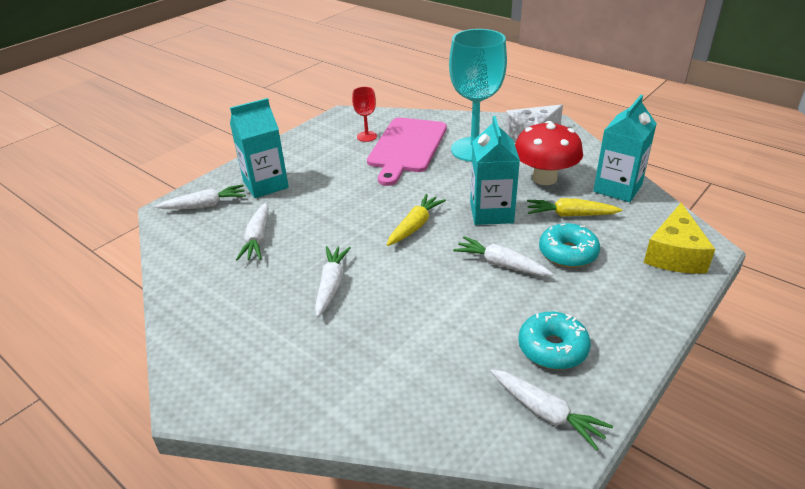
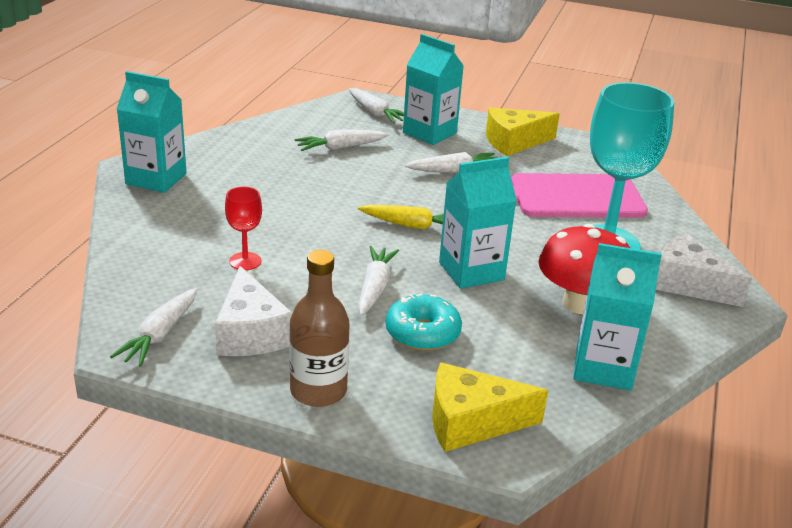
camera: 65 degrees right, 5 degrees down
white carrot [315,246,351,317] -> white carrot moved to [405,152,496,173]
red goblet [352,87,377,142] -> red goblet moved to [225,187,262,270]
turquoise donut [518,312,591,370] -> white cheese [215,266,293,356]
yellow carrot [527,198,622,217] -> none
none -> turquoise carton [117,71,187,193]
none -> brown bottle [289,250,350,407]
none -> yellow cheese [486,108,560,156]

